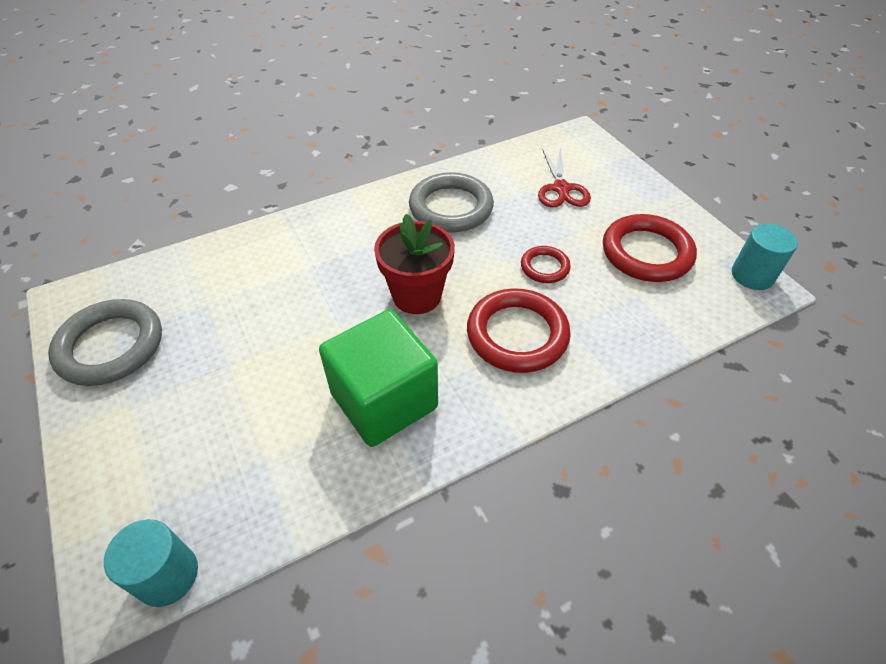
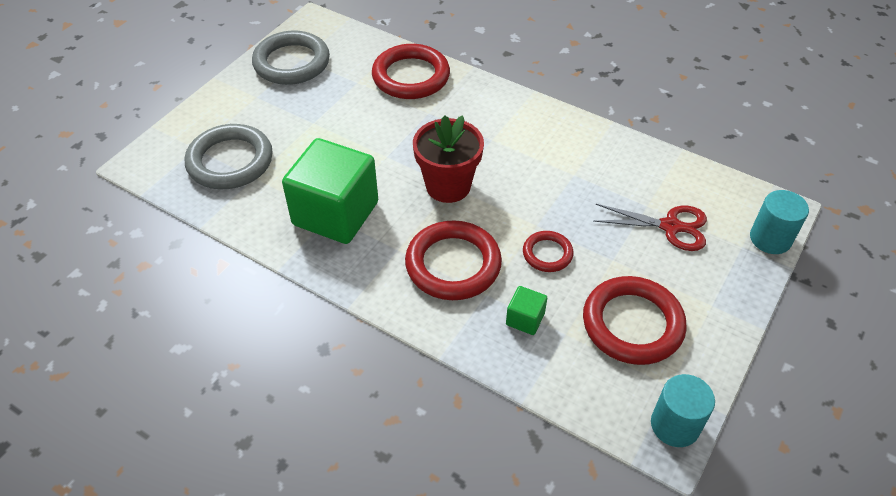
camera: 60 degrees right, 0 degrees up
turquoise cylinder [104,519,198,607] -> turquoise cylinder moved to [750,190,809,254]
grey ring [409,172,494,233] -> grey ring moved to [185,124,273,189]
red scissors [538,147,591,207] -> red scissors turned 135 degrees counterclockwise [593,204,707,251]
none -> red ring [372,44,450,99]
none -> green cube [506,286,547,335]

